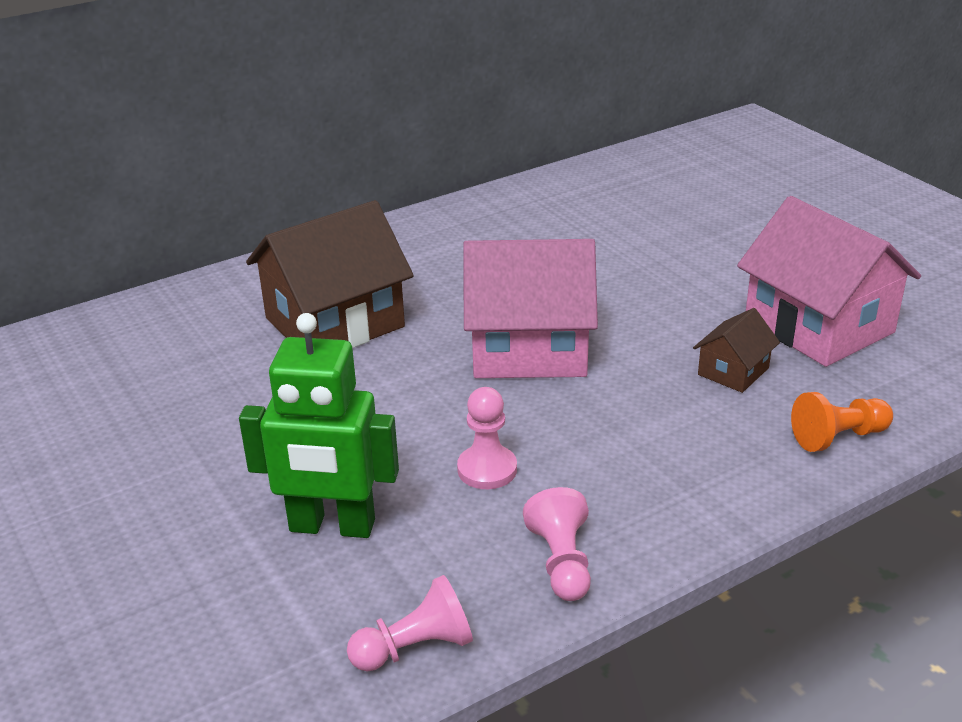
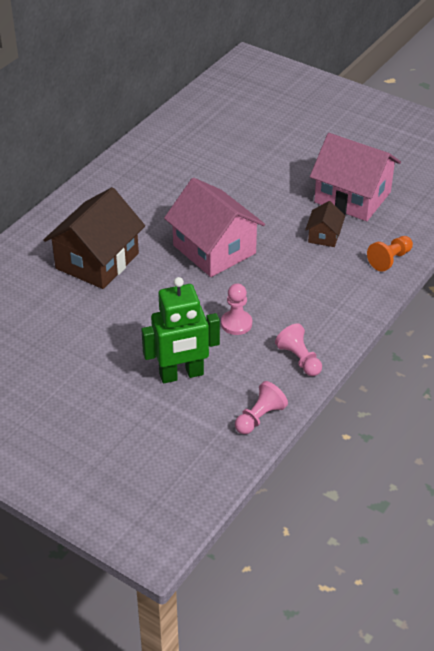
camera: 25 degrees left, 10 degrees up
pink house [463,239,598,378] -> pink house turned 75 degrees clockwise [164,178,265,277]

